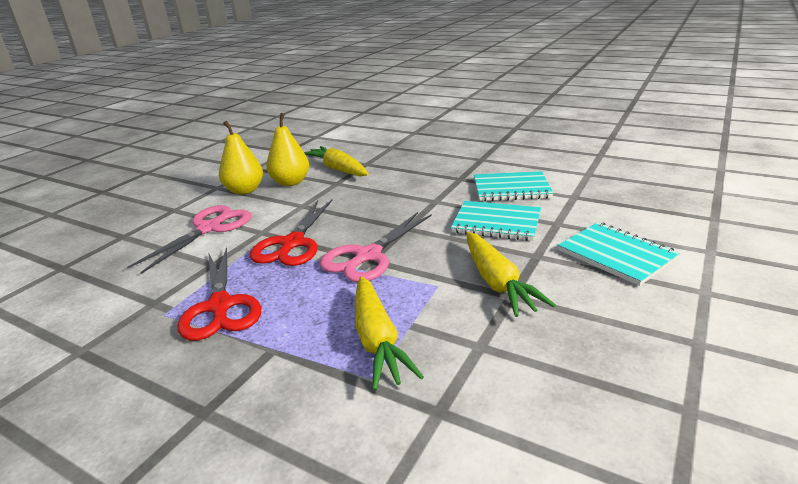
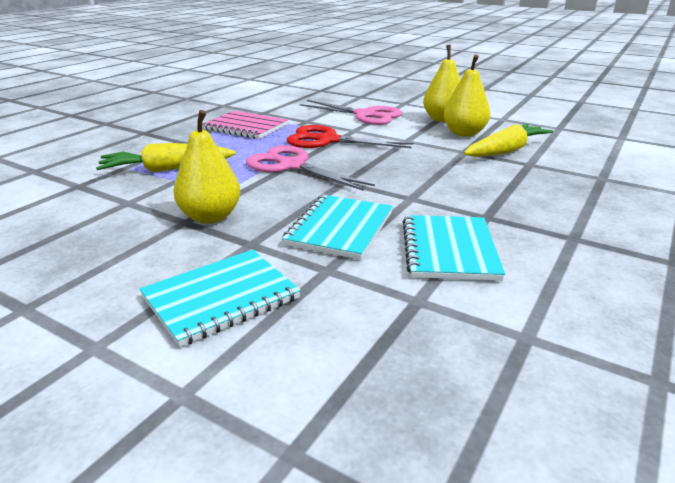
camera: 90 degrees right, 0 degrees up
red scissors [177,247,262,341] -> pink notebook [202,111,288,139]
yellow carrot [467,232,556,317] -> yellow pear [173,110,241,224]

